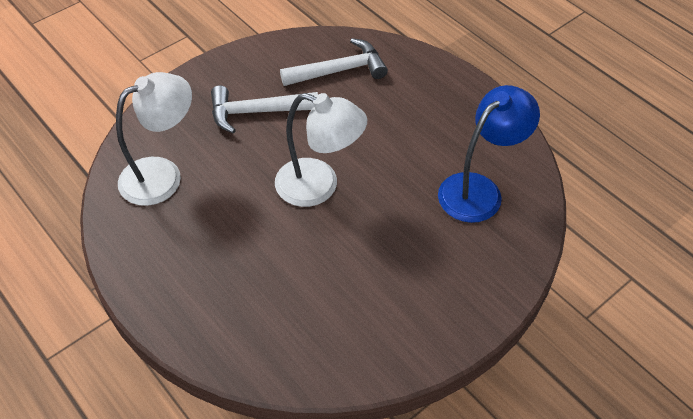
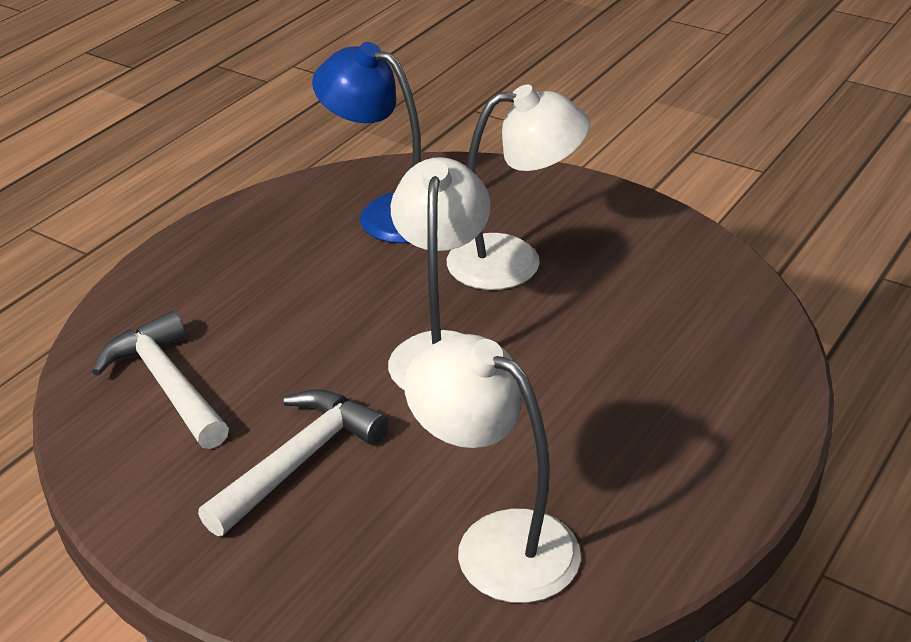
camera: 105 degrees left, 15 degrees down
white hammer [211,85,318,134] -> white hammer turned 120 degrees counterclockwise [198,389,389,536]
none -> white lamp [447,85,590,290]

